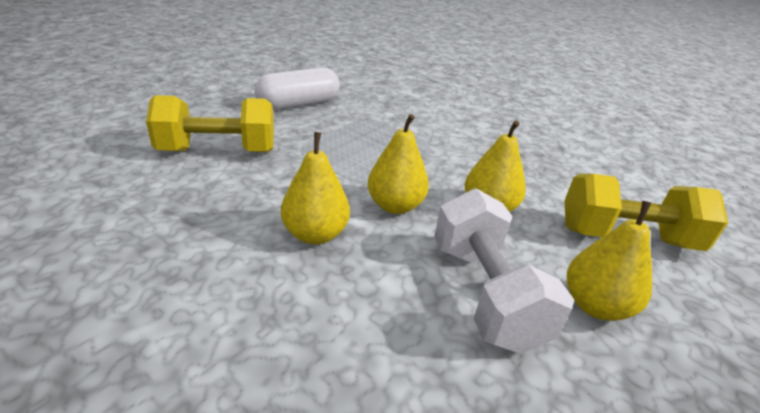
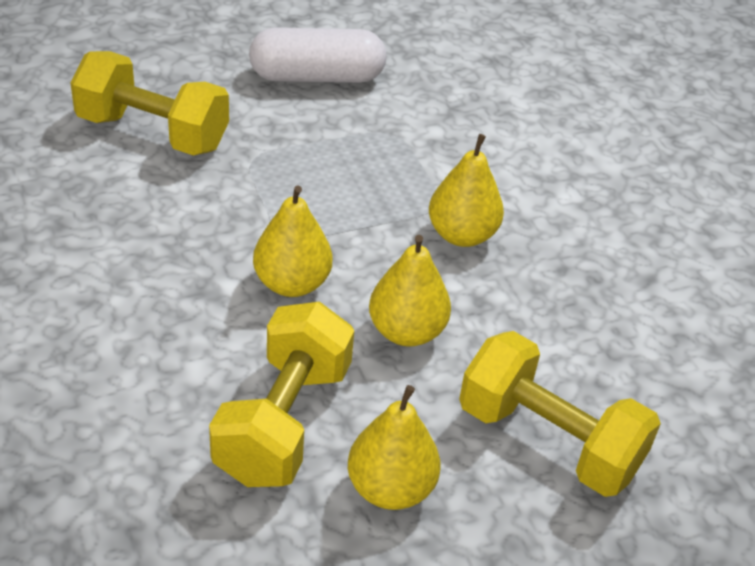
camera: 30 degrees right, 10 degrees up
yellow pear [281,132,350,244] -> yellow pear moved to [429,134,504,247]
white dumbbell [434,188,574,354] -> yellow dumbbell [209,302,354,487]

